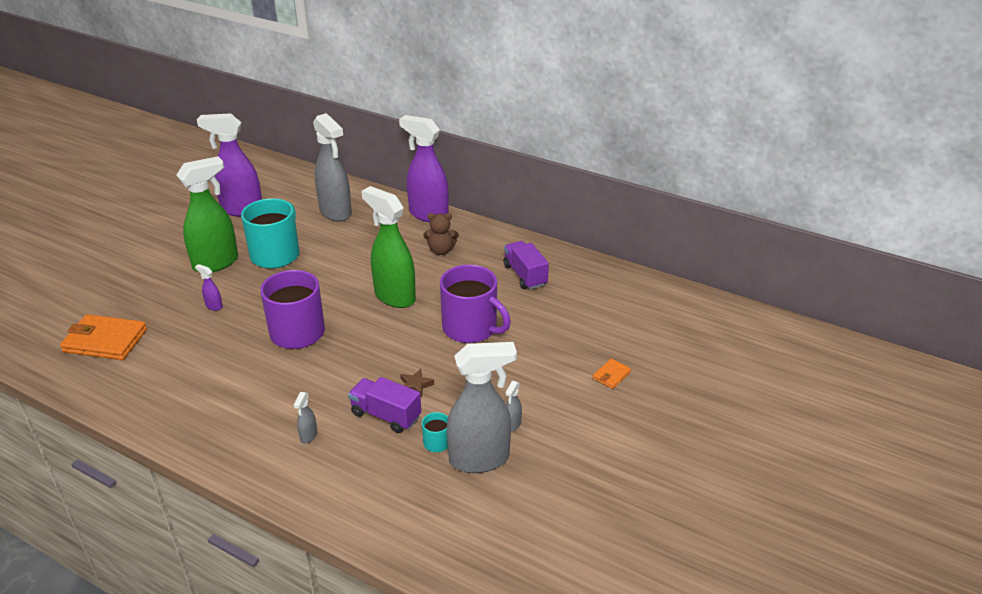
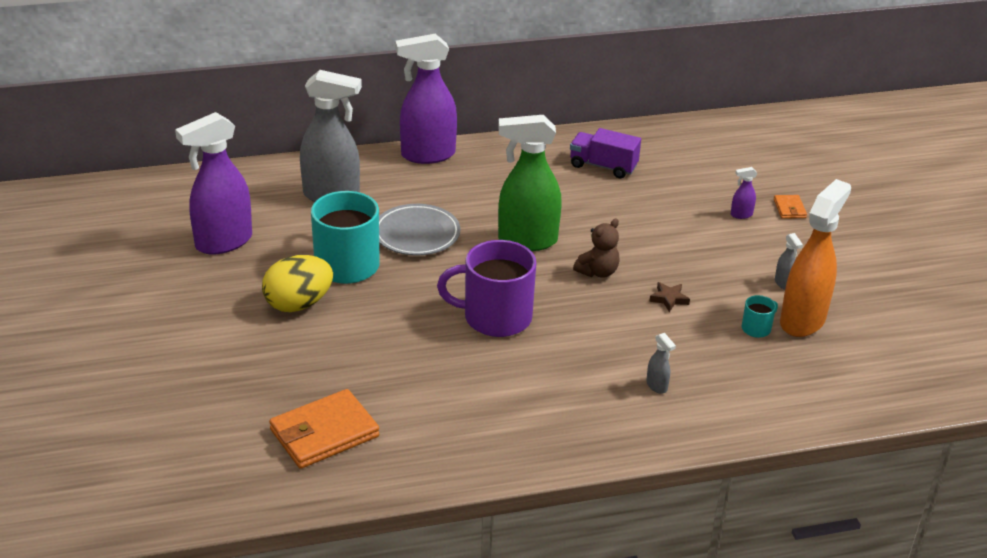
camera: 45 degrees left, 0 degrees up
green spray bottle [176,156,238,272] -> yellow egg [262,255,333,312]
purple spray bottle [195,264,223,311] -> purple spray bottle moved to [731,167,757,219]
purple truck [348,377,421,433] -> none
brown teddy bear [423,213,459,255] -> brown teddy bear moved to [573,219,619,278]
purple mug [440,265,511,343] -> none
grey spray bottle [447,342,517,473] -> orange spray bottle [780,179,851,337]
none -> grey plate [379,204,461,256]

